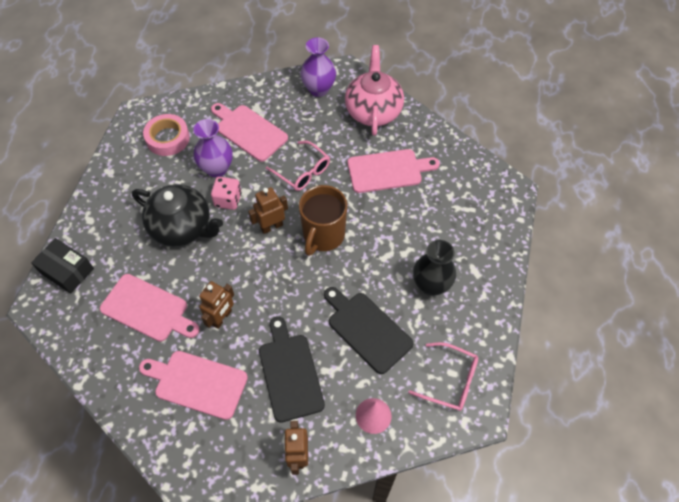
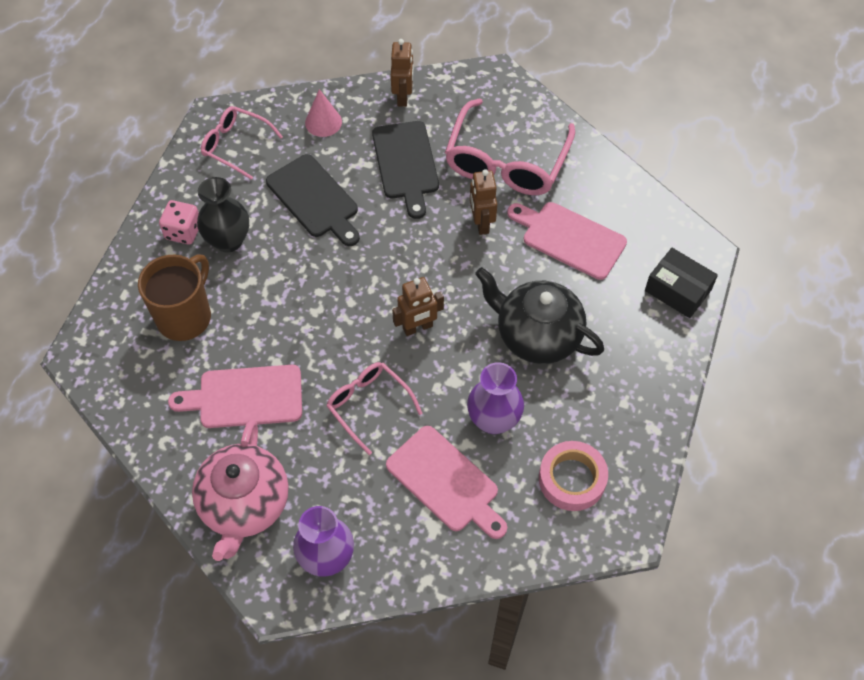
camera: 175 degrees left, 0 degrees up
pink cutting board [139,351,248,420] -> pink glasses [445,98,575,195]
brown robot [199,281,234,329] -> brown robot turned 45 degrees counterclockwise [470,169,497,235]
pink dice [211,177,241,210] -> pink dice moved to [159,200,199,245]
brown mug [299,185,347,256] -> brown mug moved to [138,254,211,341]

